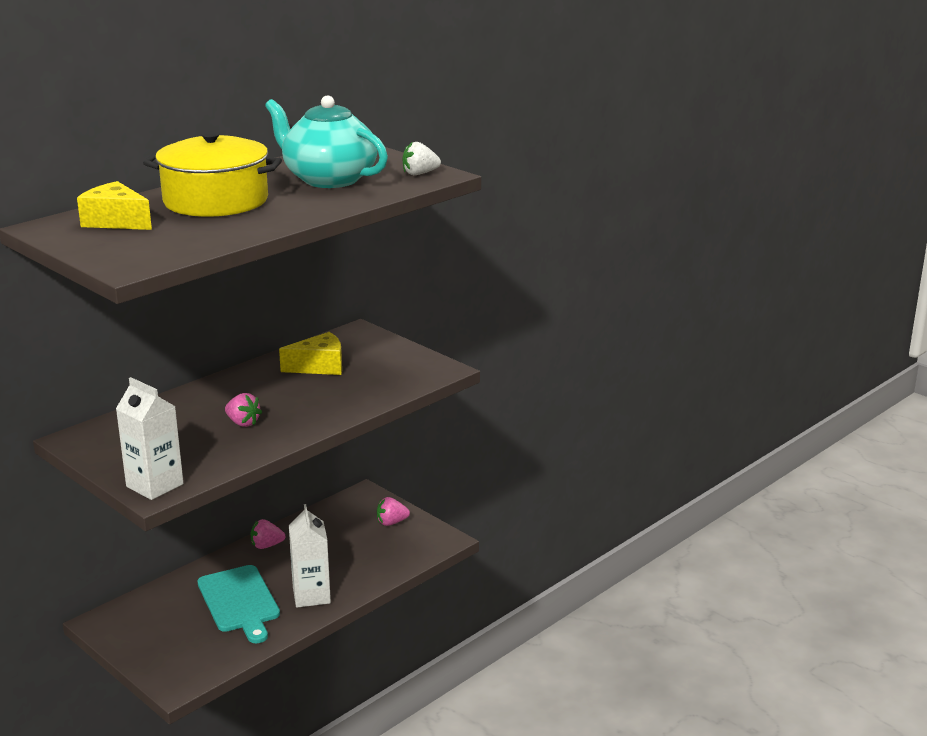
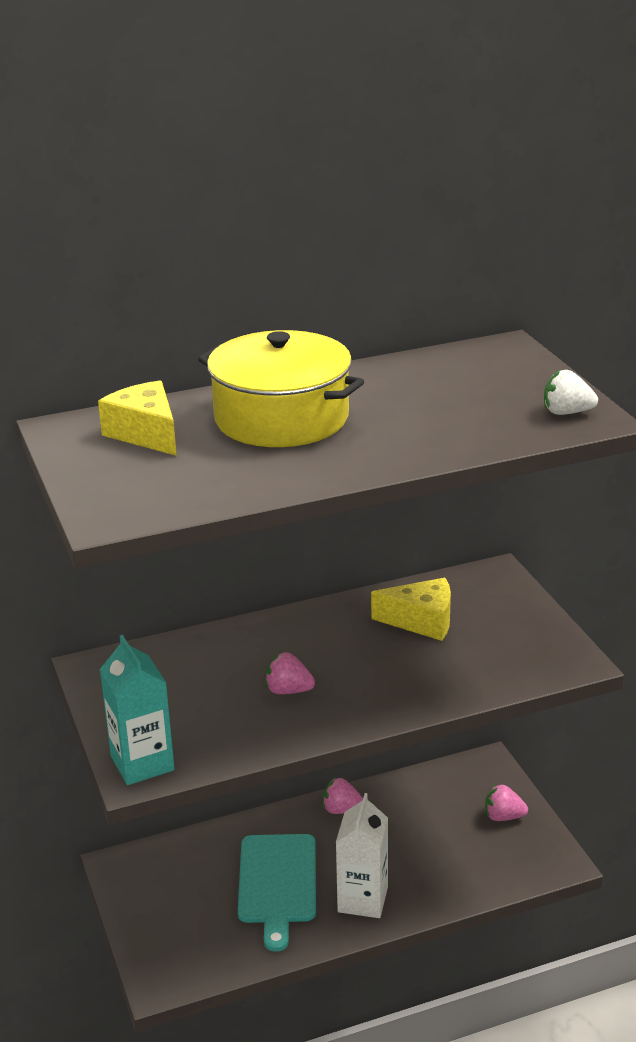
camera: 25 degrees right, 5 degrees up
white carton [116,377,183,500] -> turquoise carton [100,635,175,785]
pink strawberry [225,393,262,427] -> pink strawberry turned 135 degrees clockwise [265,652,315,694]
turquoise teapot [265,95,388,188] -> none

